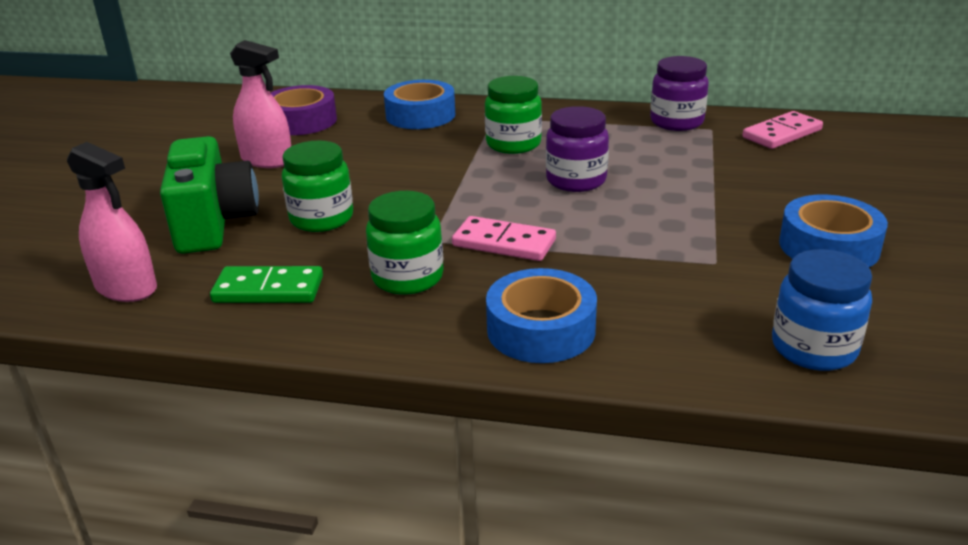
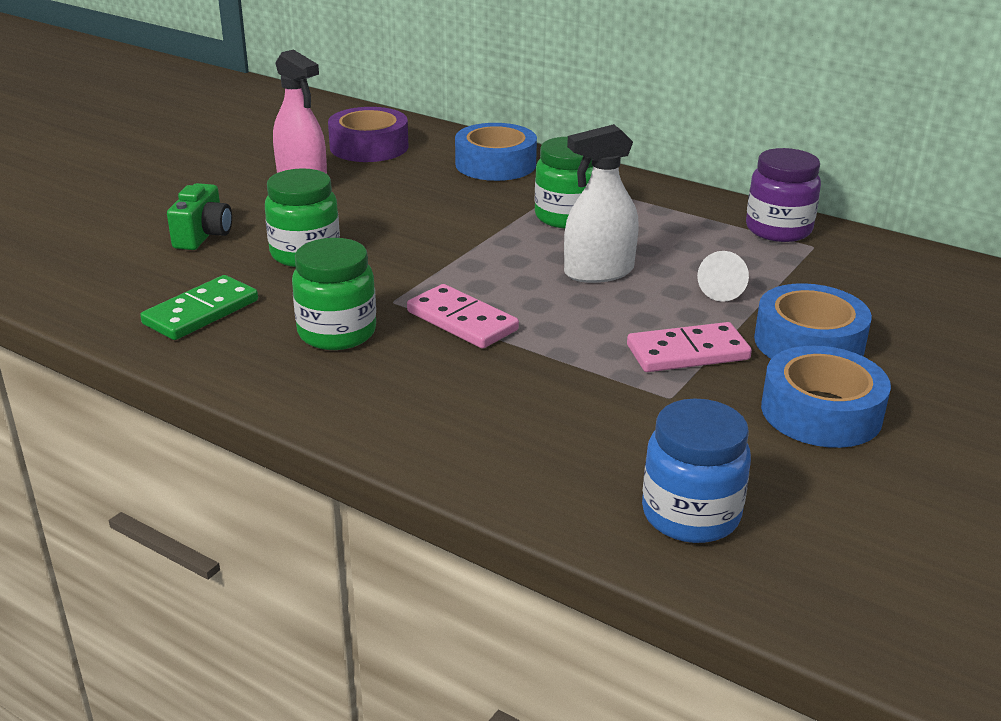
camera: 20 degrees right, 0 degrees up
pink spray bottle [67,142,157,302] -> none
green camera [160,136,259,254] -> green camera [167,183,232,250], size x0.56
green domino [210,266,323,303] -> green domino turned 75 degrees counterclockwise [140,275,258,340]
blue tape [486,268,597,363] -> blue tape moved to [754,283,872,359]
purple jar [546,106,609,192] -> white spray bottle [564,124,639,283]
pink domino [742,111,823,149] -> pink domino moved to [627,322,752,372]
none -> white cone [697,251,749,302]

